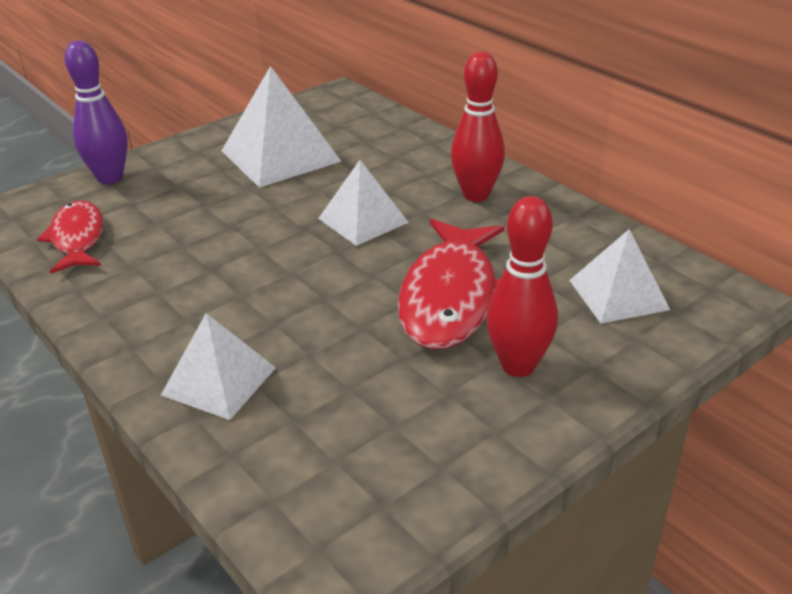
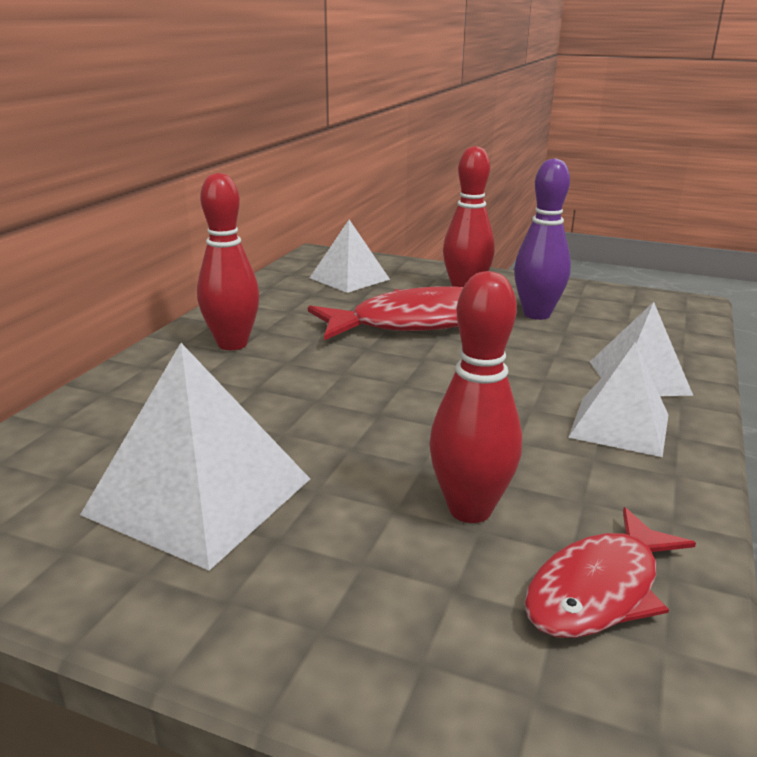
camera: 120 degrees left, 10 degrees down
purple bowling pin [65,40,128,184] -> purple bowling pin moved to [514,158,571,320]
white pyramid [318,160,409,246] -> white pyramid moved to [568,342,668,457]
none -> red bowling pin [429,271,522,523]

